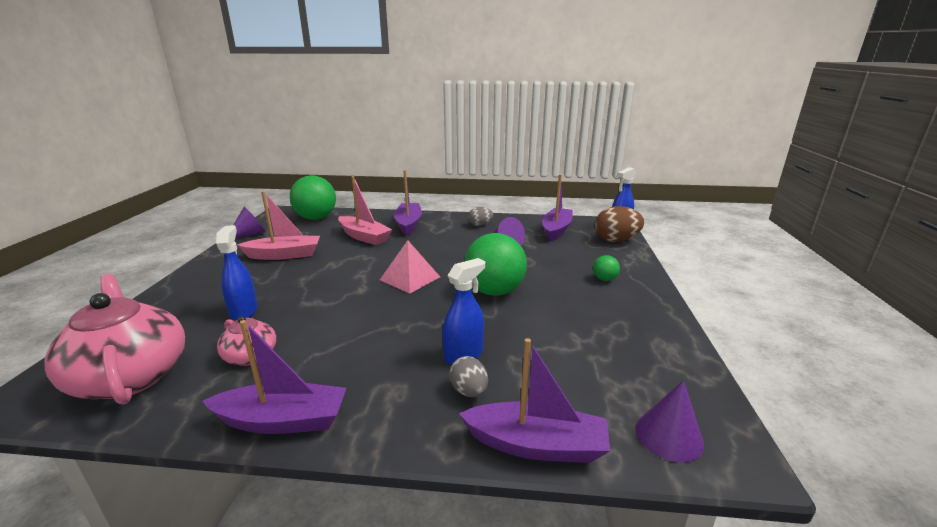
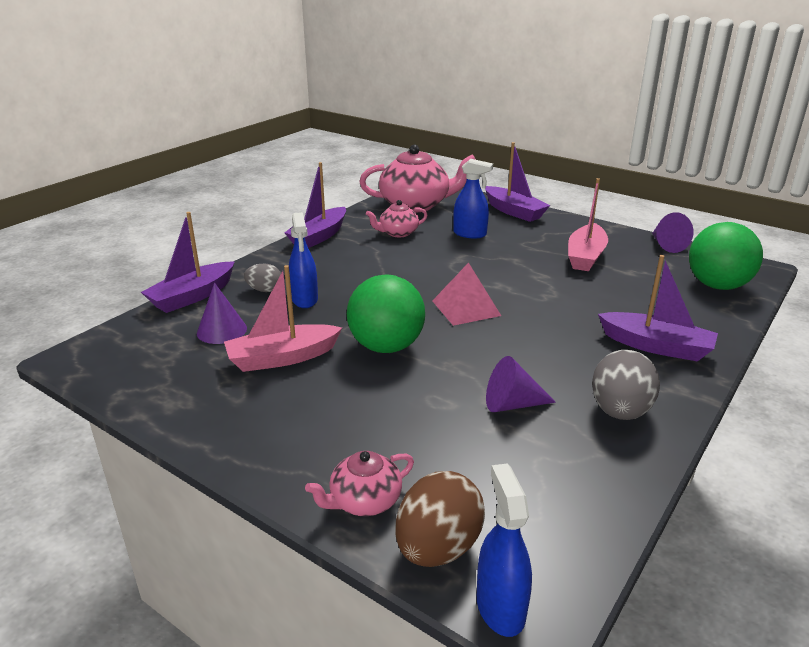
camera: 120 degrees right, 5 degrees up
pink boat [338,176,393,245] -> pink boat moved to [224,265,342,372]
grey egg [468,207,493,226] -> grey egg [592,350,660,420], size x1.71
purple boat [542,174,573,241] -> purple boat moved to [485,142,550,222]
green ball [593,255,620,281] -> none
purple cone [635,380,704,462] -> purple cone moved to [197,283,247,344]
none -> pink teapot [305,451,414,516]

